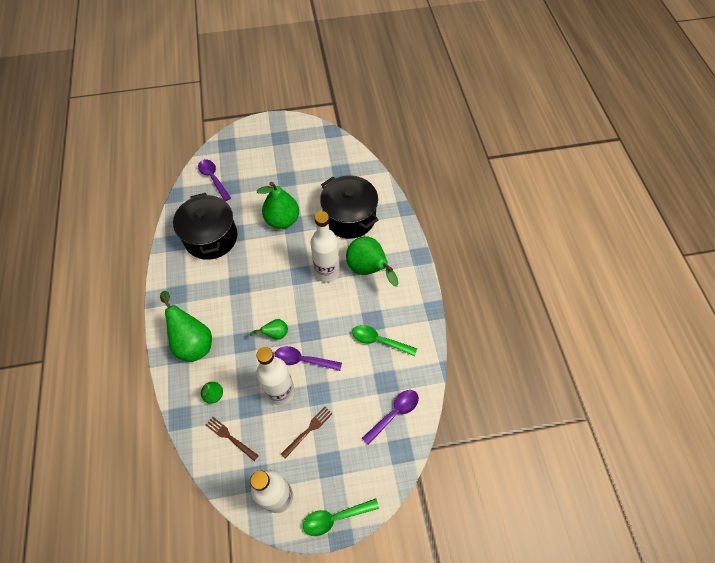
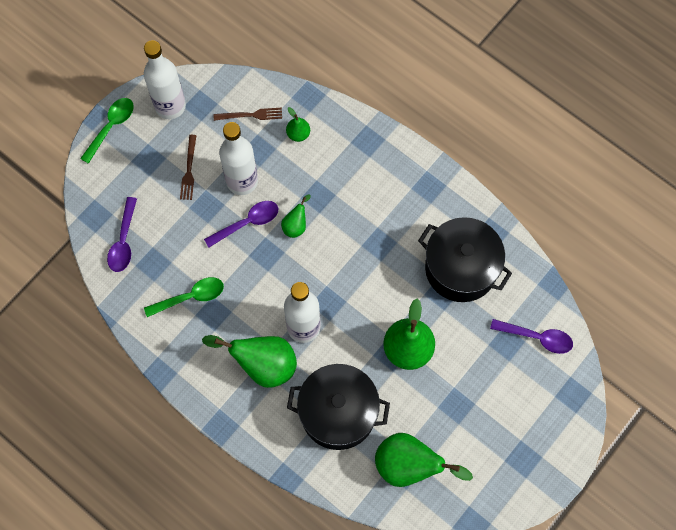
camera: 140 degrees right, 10 degrees up
green pear [160,291,212,362] -> green pear moved to [375,433,473,487]

